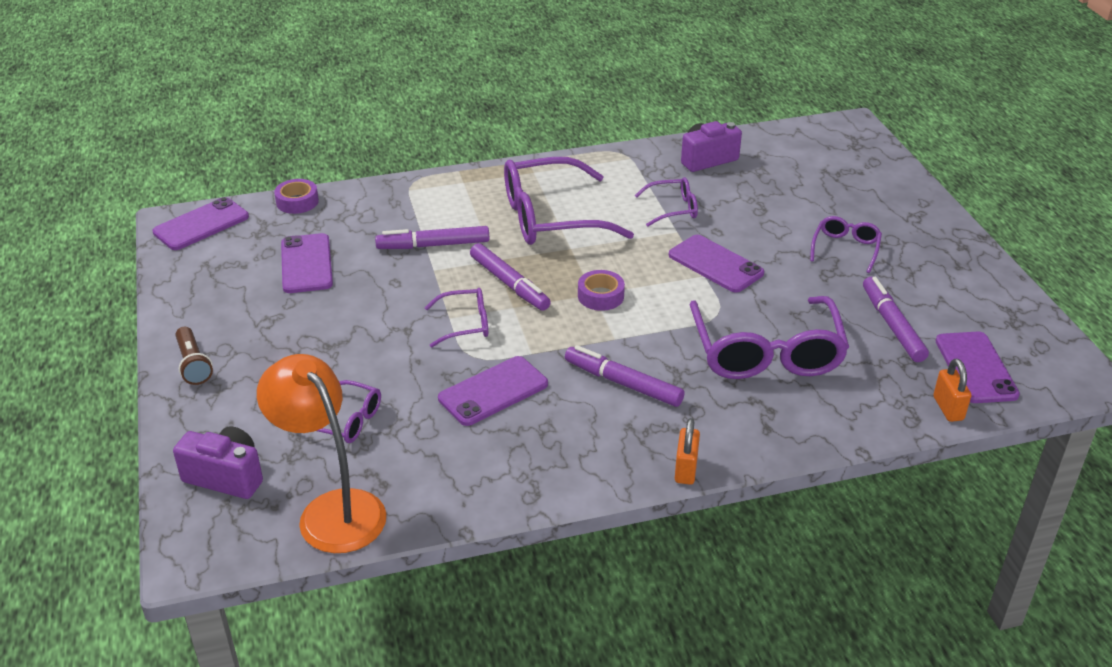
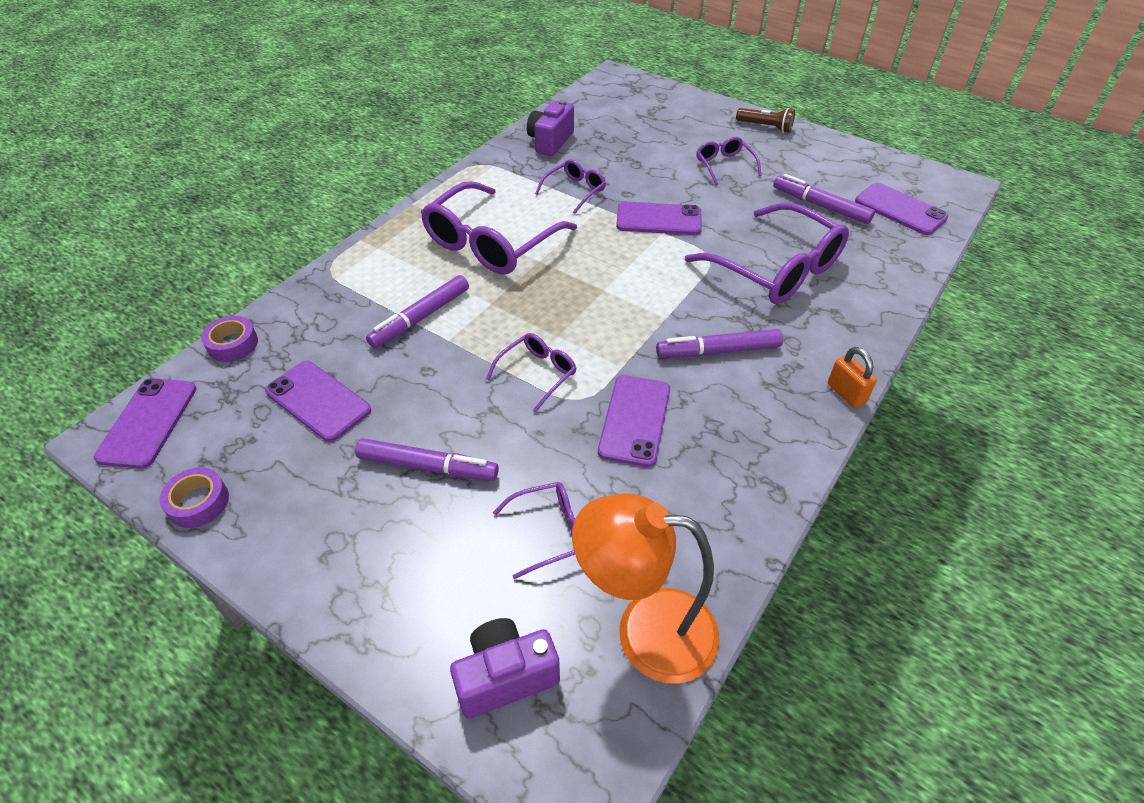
camera: 40 degrees left, 10 degrees up
brown flashlight [175,327,213,385] -> brown flashlight moved to [736,108,795,133]
purple marker [470,243,551,311] -> purple marker moved to [355,438,499,481]
purple tape [578,270,625,311] -> purple tape moved to [159,468,229,528]
orange padlock [933,359,971,422] -> none

